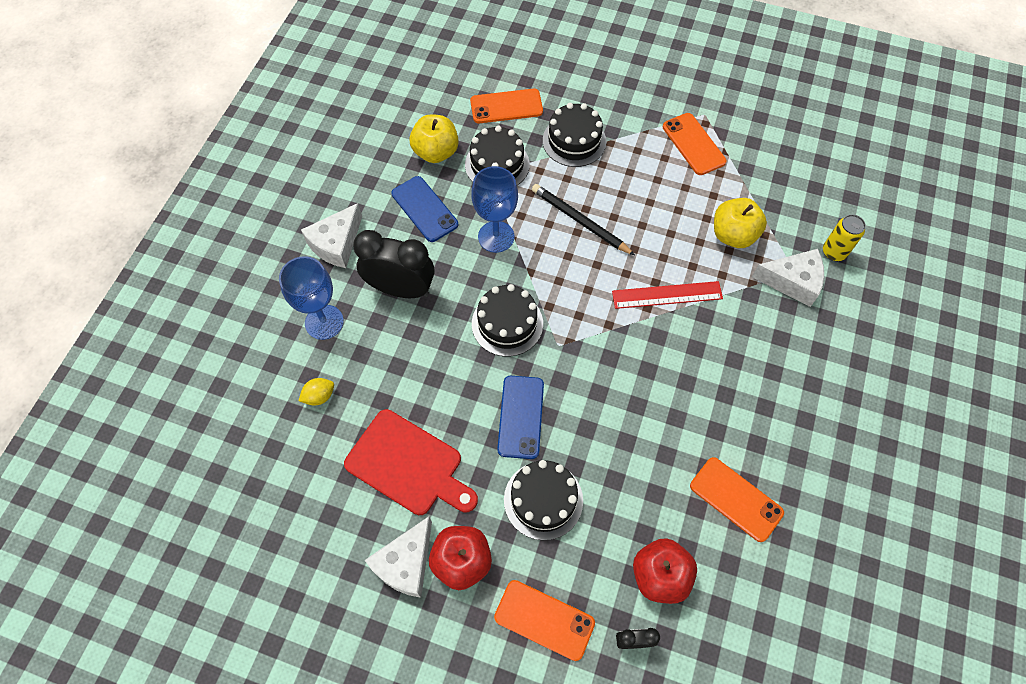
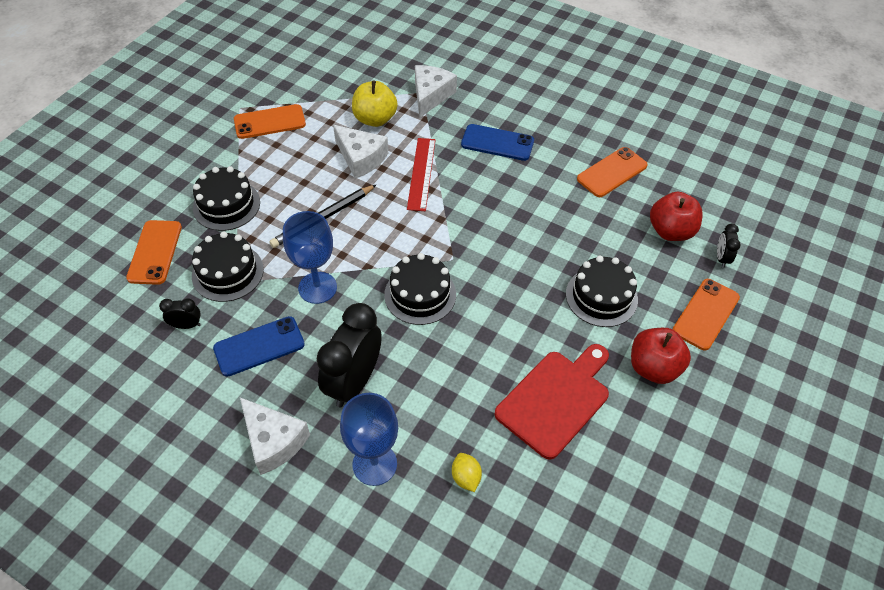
camera: 80 degrees left, 10 degrees down
white cheese [365,517,432,598] -> white cheese moved to [333,125,388,179]
yellow apple [410,115,459,163] -> black clock [159,298,201,329]
blue phone [497,376,544,459] -> blue phone moved to [461,124,534,161]
yellow can [823,214,866,261] -> none

